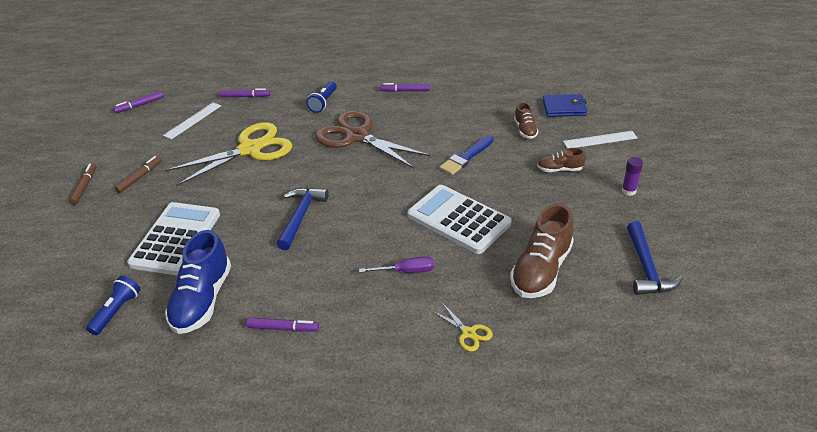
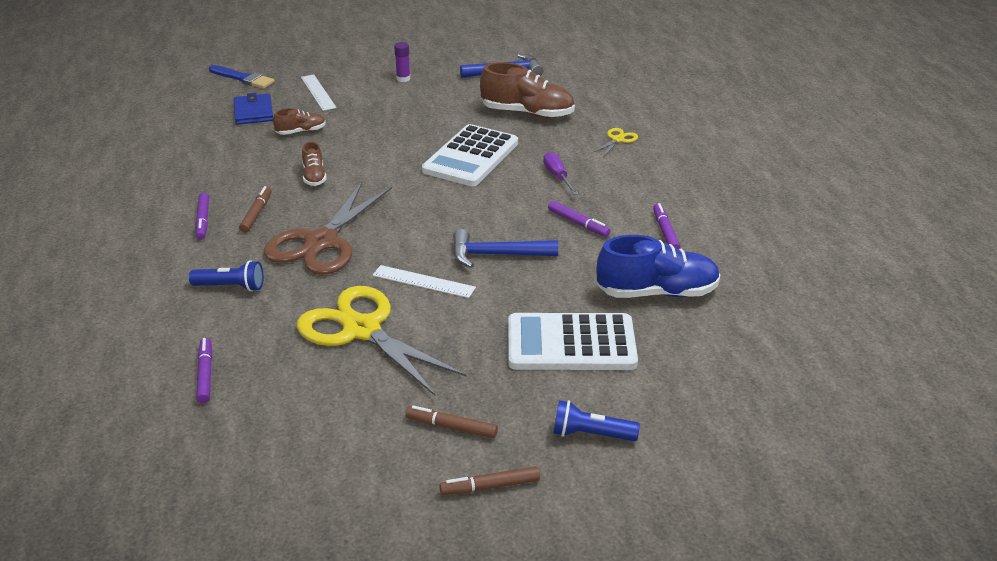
camera: 105 degrees left, 5 degrees down
blue flashlight [86,276,141,335] -> blue flashlight moved to [553,400,640,441]
purple marker [113,91,164,113] -> purple marker moved to [548,201,610,237]
white ruler [163,103,221,139] -> white ruler moved to [373,265,476,298]
blue brush [439,136,494,175] -> blue brush moved to [209,65,275,89]
brown shoe [537,148,586,172] -> brown shoe moved to [302,142,327,186]
none -> brown marker [239,186,272,233]

